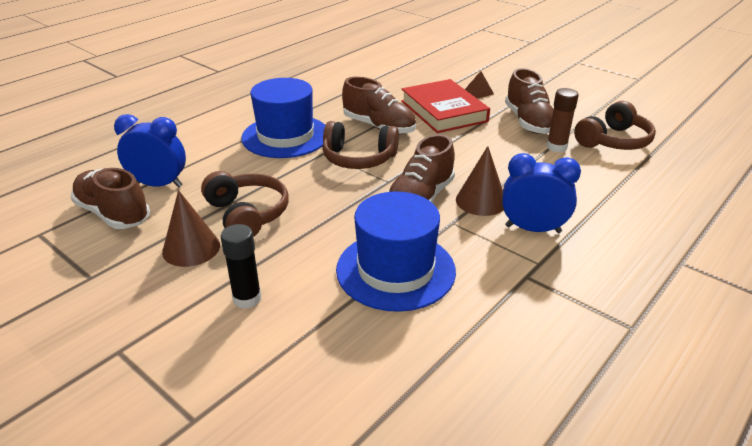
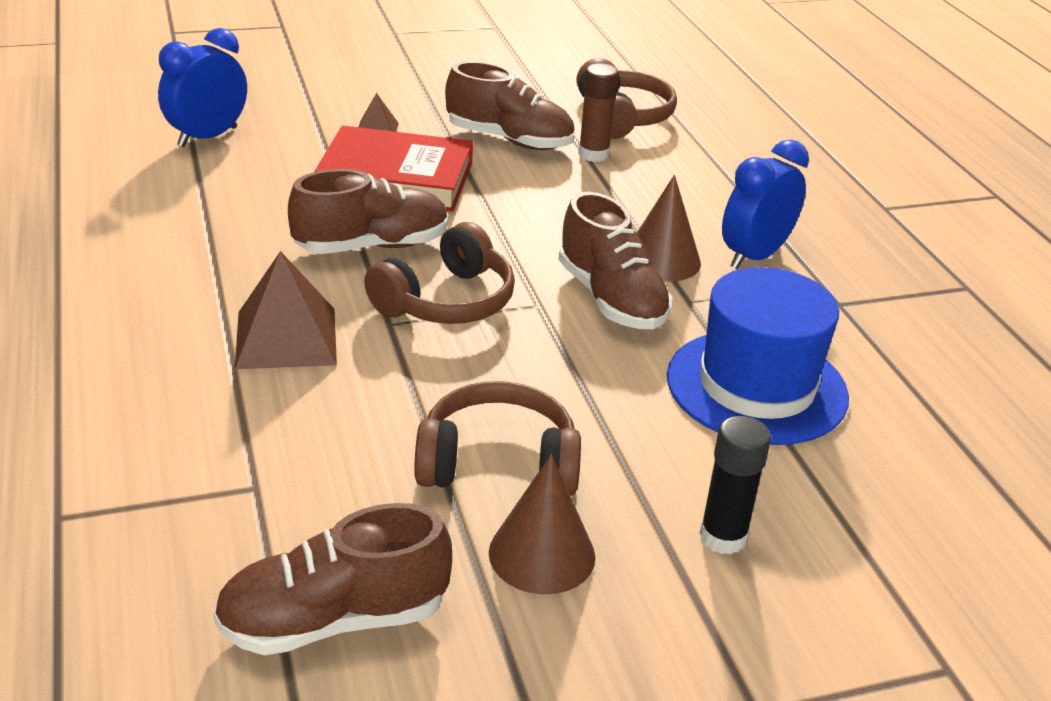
camera: 60 degrees left, 0 degrees up
blue clock [114,114,186,187] -> blue clock moved to [158,28,247,147]
blue hat [241,78,325,158] -> brown pyramid [235,251,337,369]

